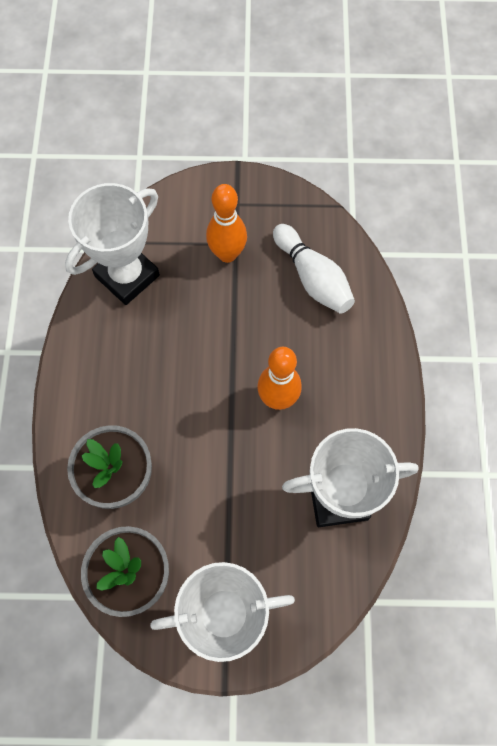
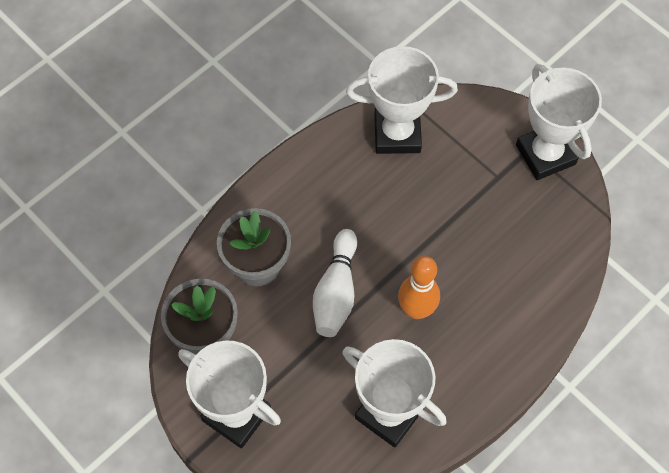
camera: 45 degrees right, 5 degrees down
orange bowling pin [206,184,247,263] -> none
white bowling pin [273,224,355,314] -> white bowling pin moved to [313,229,357,337]
none -> white trophy [516,64,602,180]

